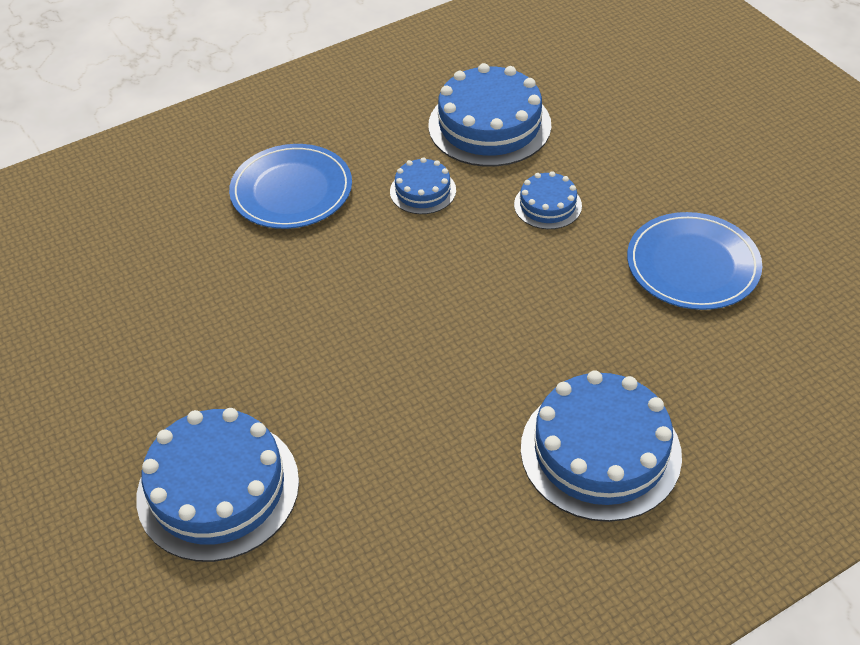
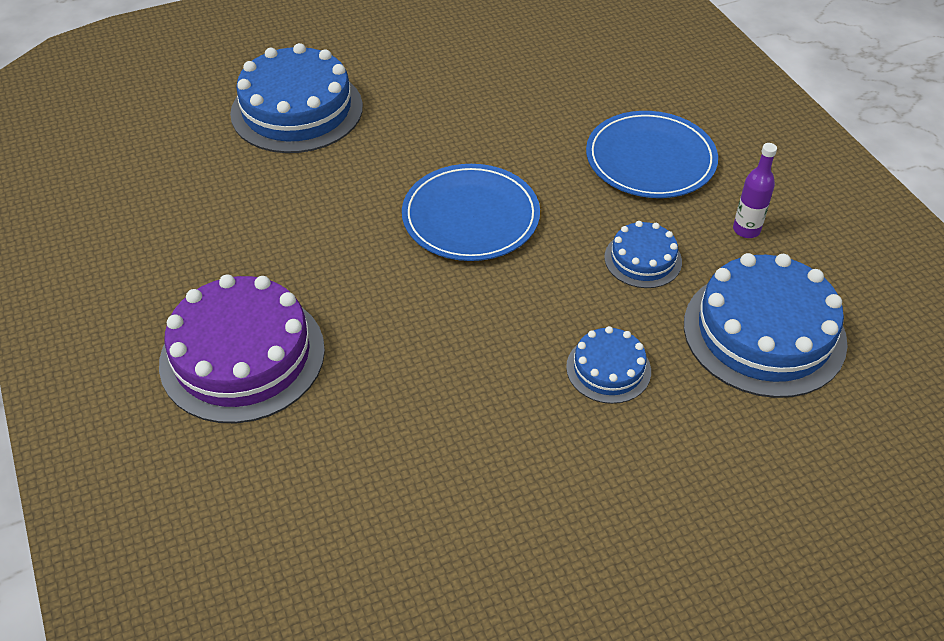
camera: 95 degrees right, 0 degrees up
blue cake [521,370,682,522] -> purple cake [159,274,325,423]
blue plate [627,212,762,310] -> blue plate moved to [402,164,540,261]
none -> purple bottle [733,143,777,238]

